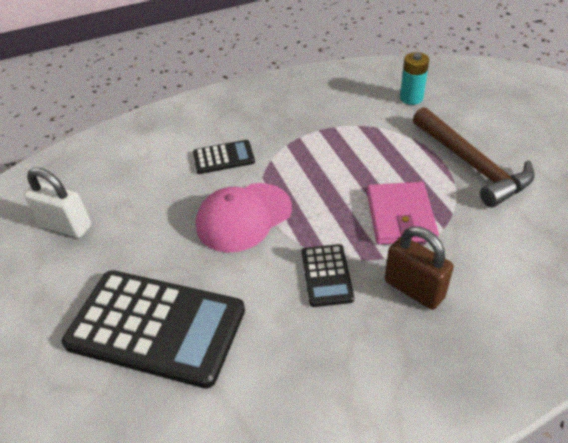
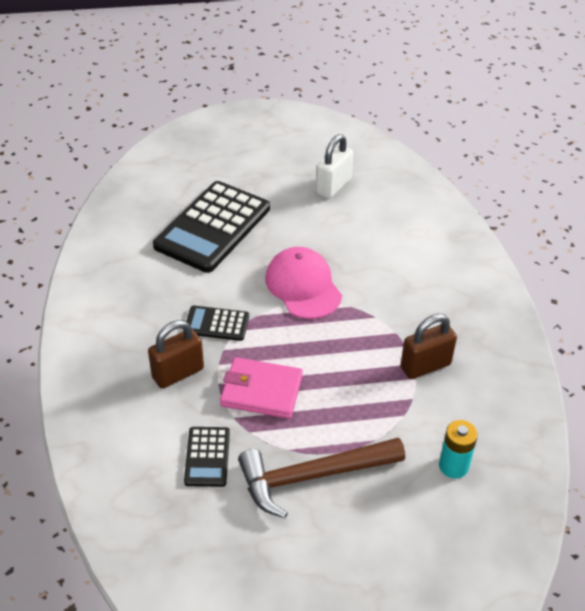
camera: 100 degrees right, 0 degrees up
black calculator [193,140,255,174] -> black calculator moved to [184,427,230,487]
none -> brown padlock [401,314,457,379]

